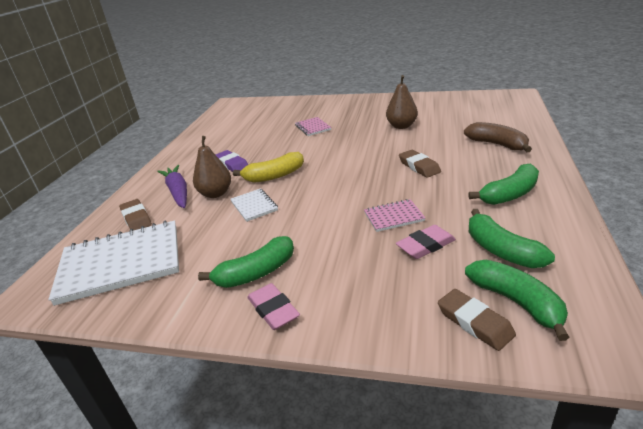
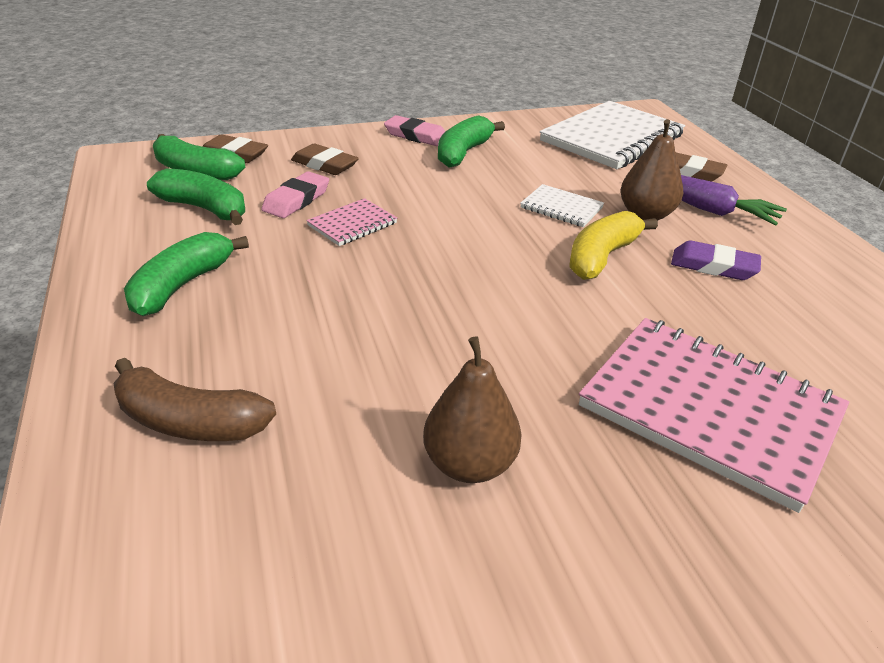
camera: 145 degrees right, 5 degrees up
pink notebook [295,117,331,136] -> pink notebook [579,318,849,513], size x2.16
brown eraser [399,150,441,178] -> brown eraser moved to [291,143,359,175]

